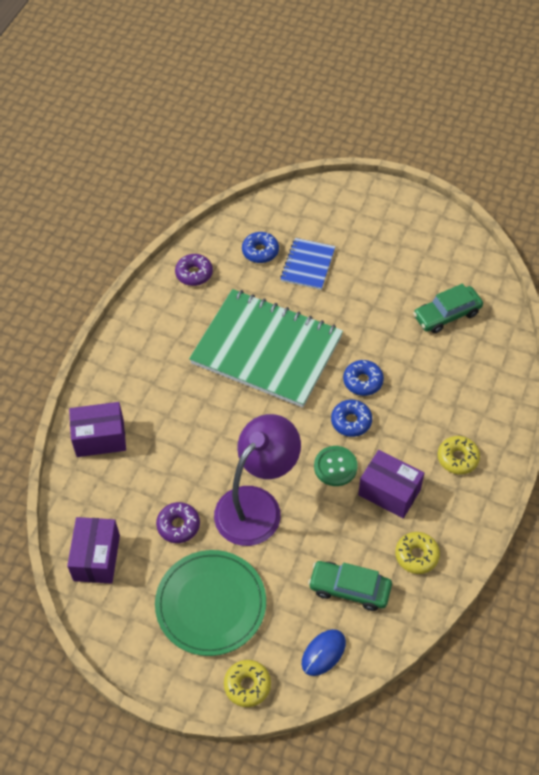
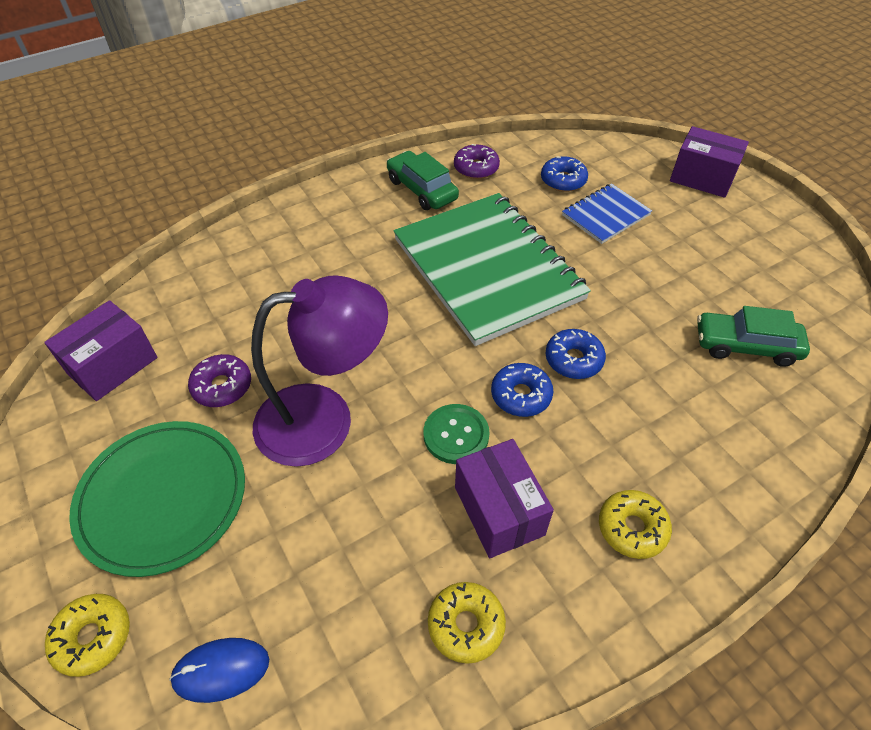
camera: 35 degrees right, 5 degrees down
purple box [69,402,126,457] -> purple box moved to [670,126,749,198]
green car [308,561,392,611] -> green car moved to [387,151,459,210]

